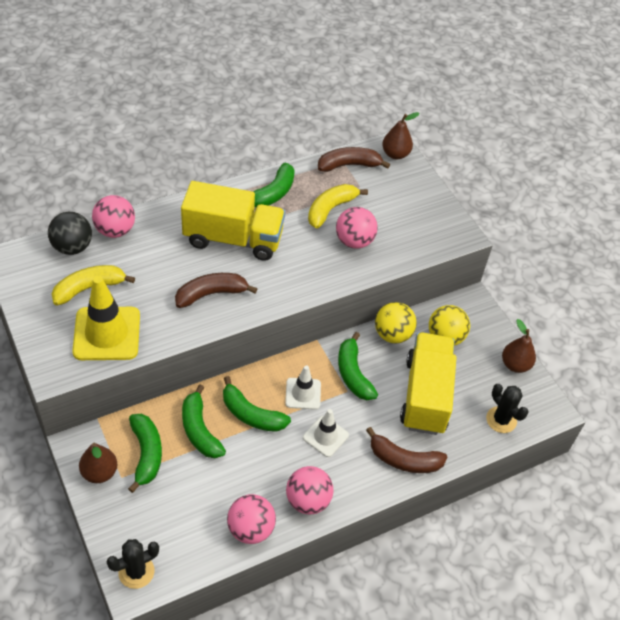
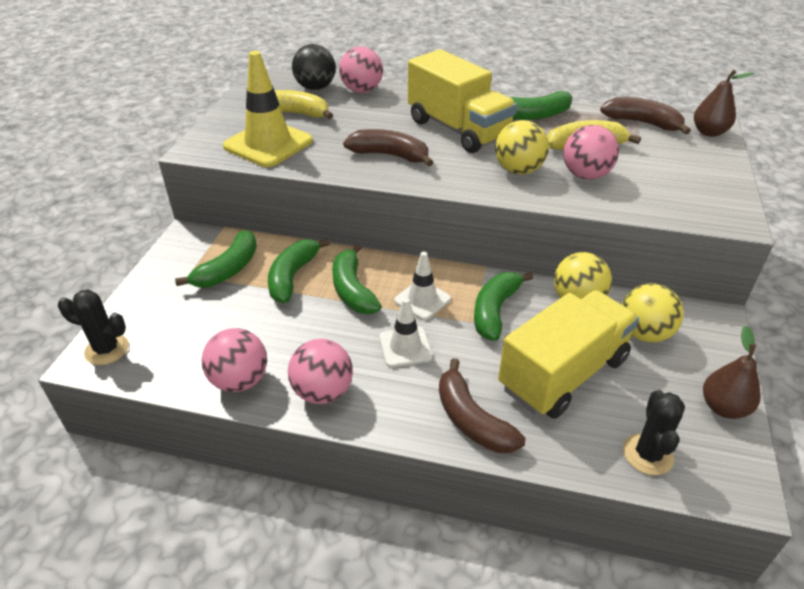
camera: 45 degrees right, 10 degrees down
brown pear [79,442,117,483] -> none
none -> yellow ball [495,120,549,174]

